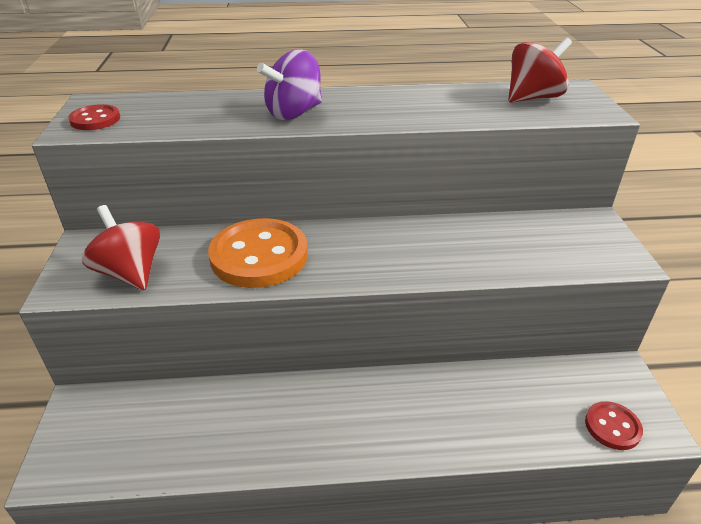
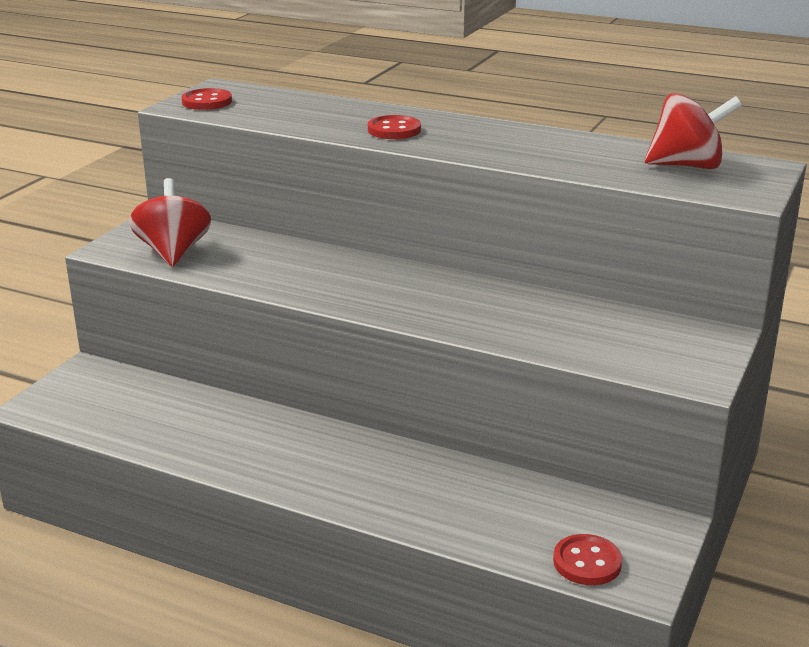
camera: 30 degrees right, 10 degrees down
orange button [208,218,308,288] -> none
purple spinning top [257,50,322,120] -> red button [368,115,421,139]

